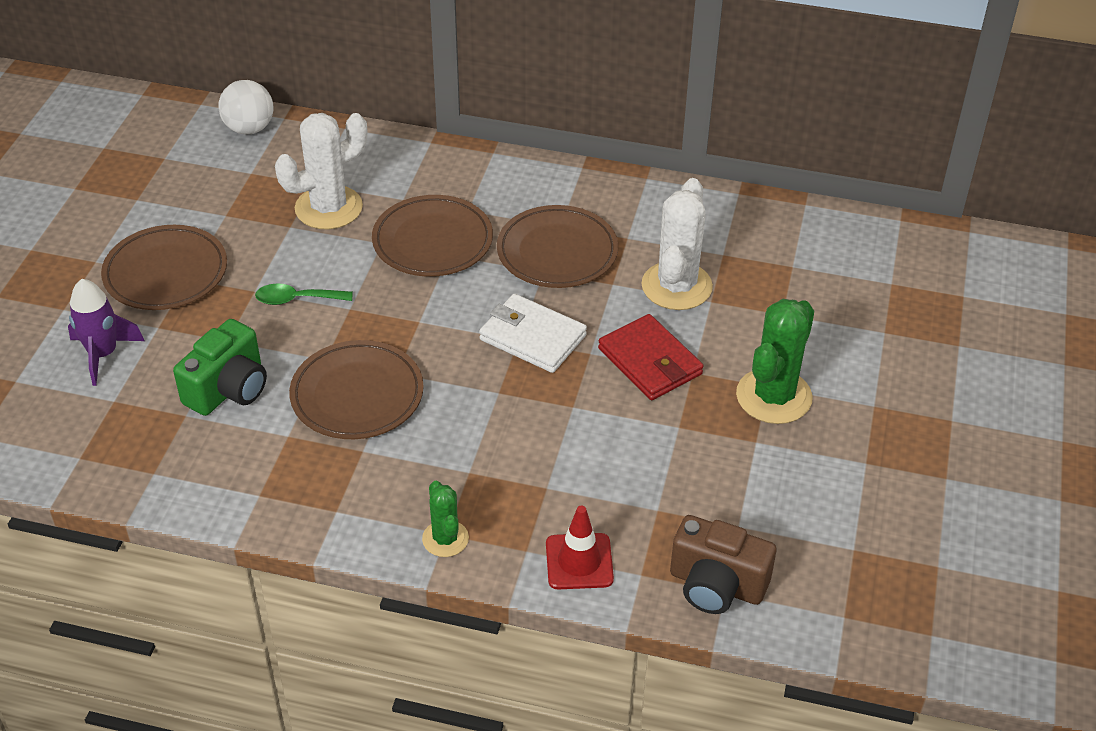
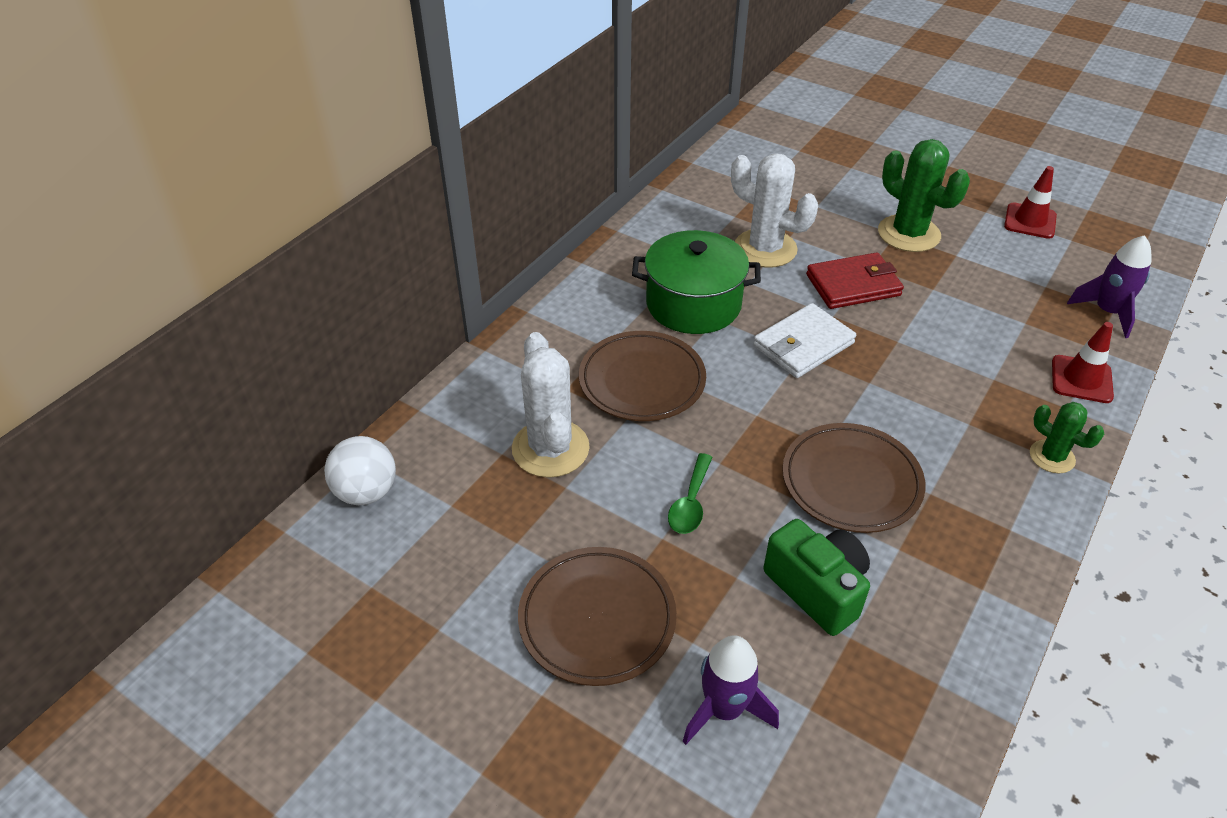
camera: 70 degrees left, 0 degrees up
green cactus [422,481,469,557] -> green cactus turned 45 degrees clockwise [1030,402,1104,473]
brown plate [497,205,618,288] -> green pot [632,230,761,334]
brown camera [670,515,776,614] -> purple rocket [1067,235,1151,338]
none -> red traffic cone [1004,166,1057,239]

